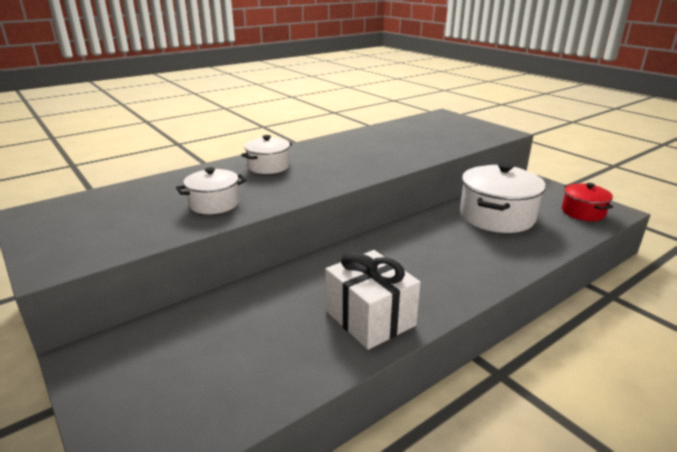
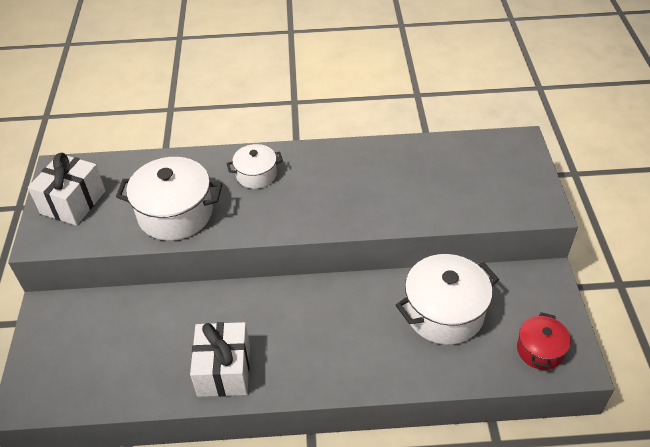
camera: 35 degrees right, 20 degrees up
white pot [176,167,246,214] -> white pot [116,157,222,241], size x1.76
none -> white gift [28,153,106,226]

